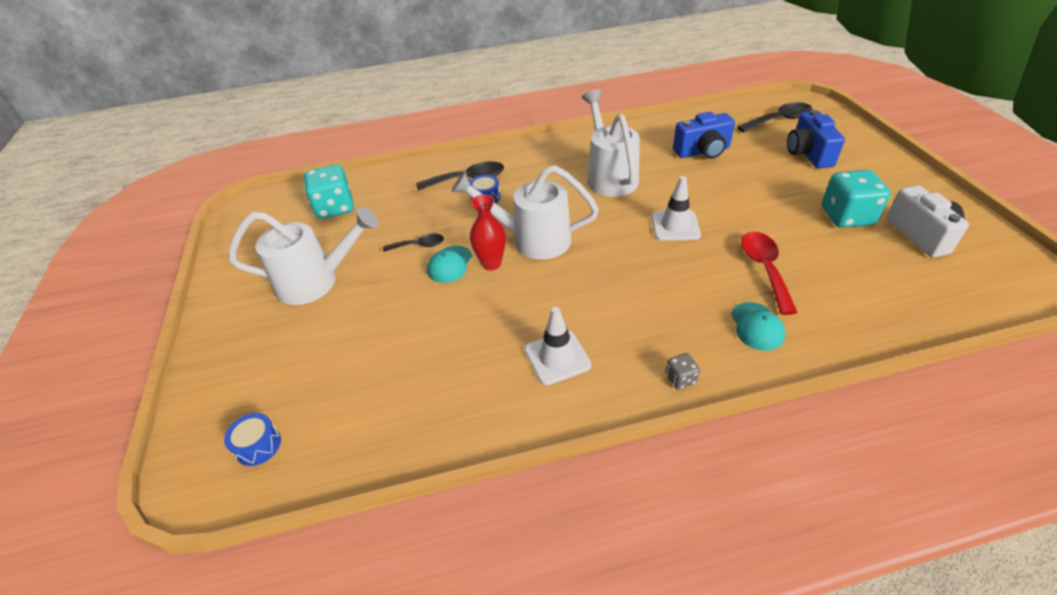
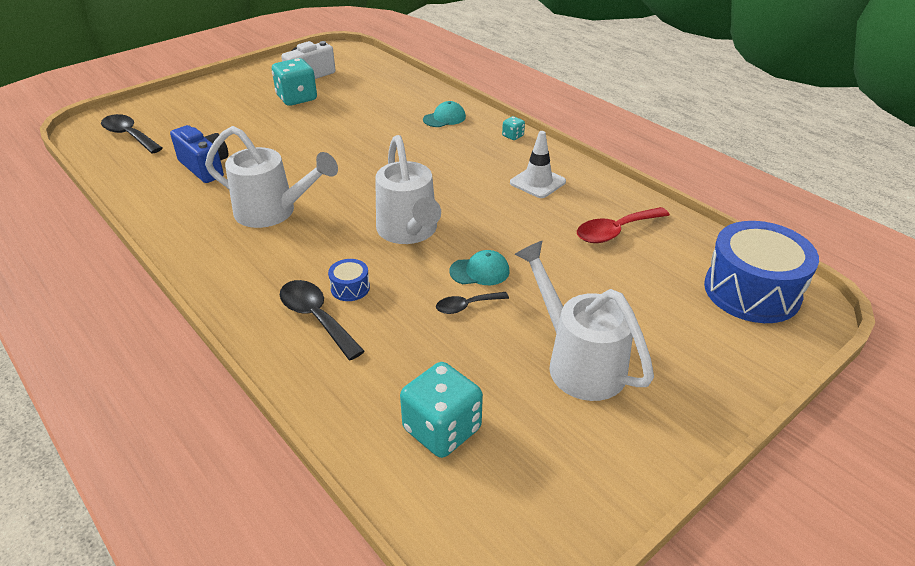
camera: 120 degrees left, 5 degrees down
blue drum [224,413,281,466] -> blue drum [704,221,819,323], size x2.37
black spoon [383,234,444,252] -> black spoon turned 75 degrees counterclockwise [436,292,509,314]
red vase [470,195,506,271] -> none
white watering can [582,89,640,197] -> white watering can turned 120 degrees counterclockwise [205,126,338,228]
white traffic cone [651,176,701,241] -> none
grey dice [665,353,700,389] -> turquoise dice [502,116,525,140]
red spoon [741,232,798,315] -> red spoon moved to [577,207,670,243]
blue camera [787,110,845,168] -> none

